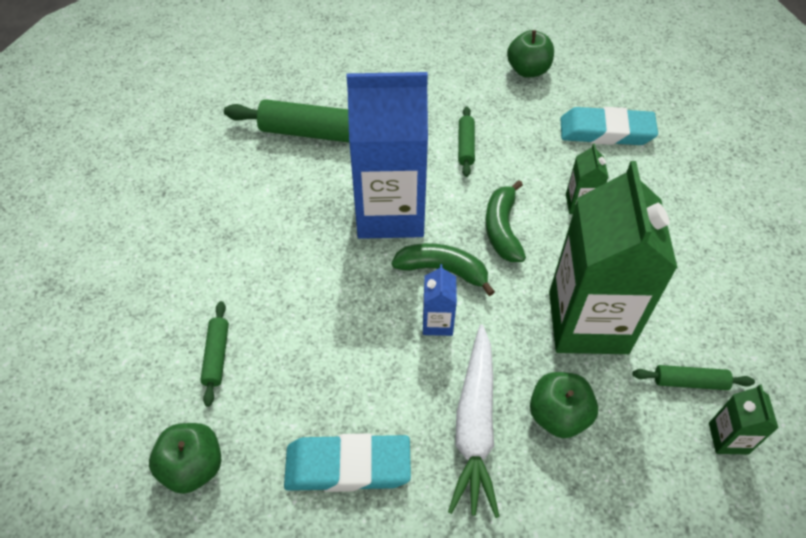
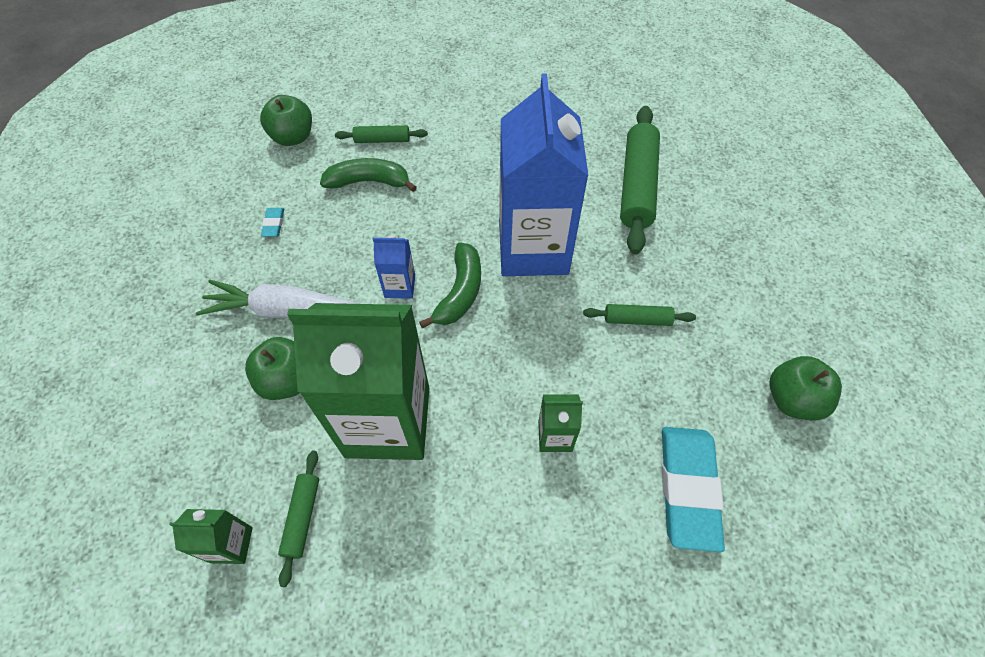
camera: 90 degrees right, 5 degrees up
turquoise eraser [284,433,411,492] -> turquoise eraser [261,208,284,237], size x0.42
green banana [485,180,526,262] -> green banana moved to [320,158,417,192]

